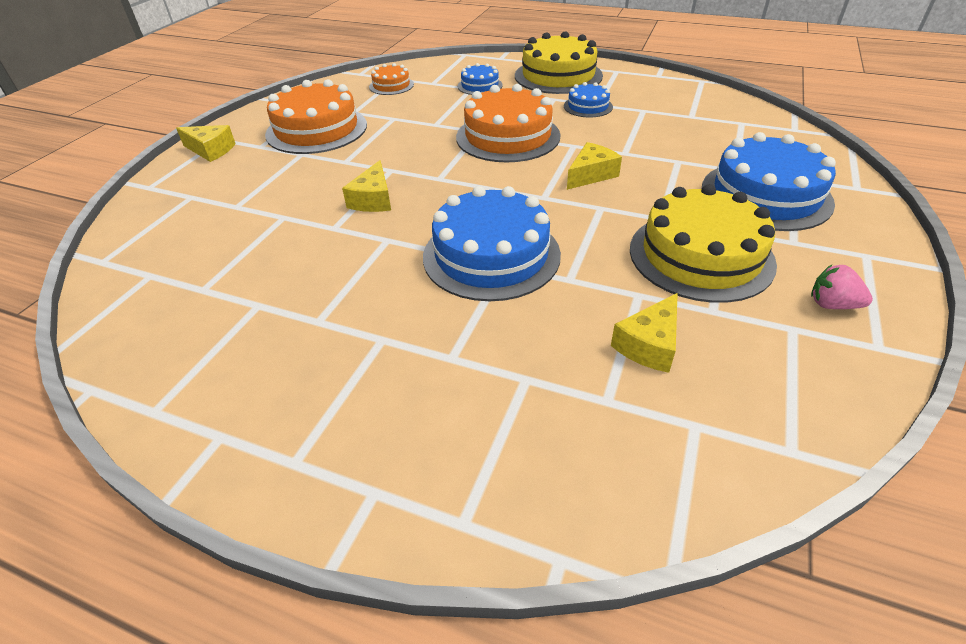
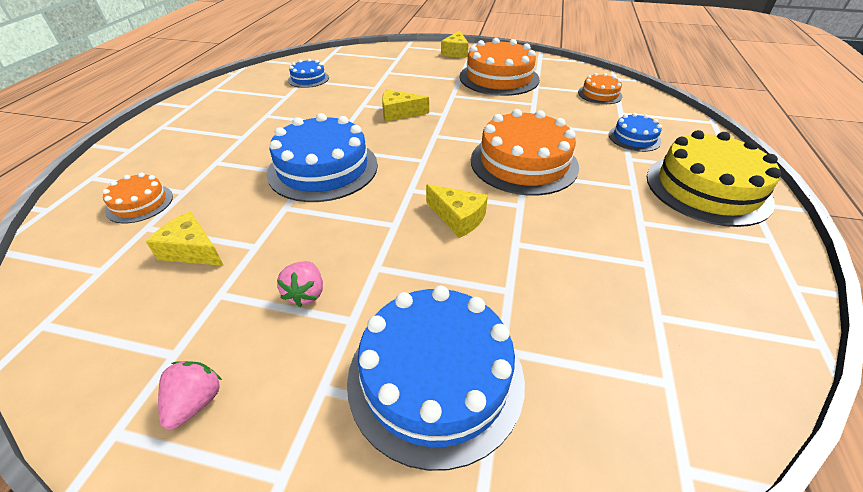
camera: 80 degrees right, 0 degrees up
blue cake [564,82,613,117] -> blue cake moved to [288,59,329,88]
yellow cake [630,184,777,303] -> pink strawberry [277,261,323,307]
none -> orange cake [103,173,173,223]

